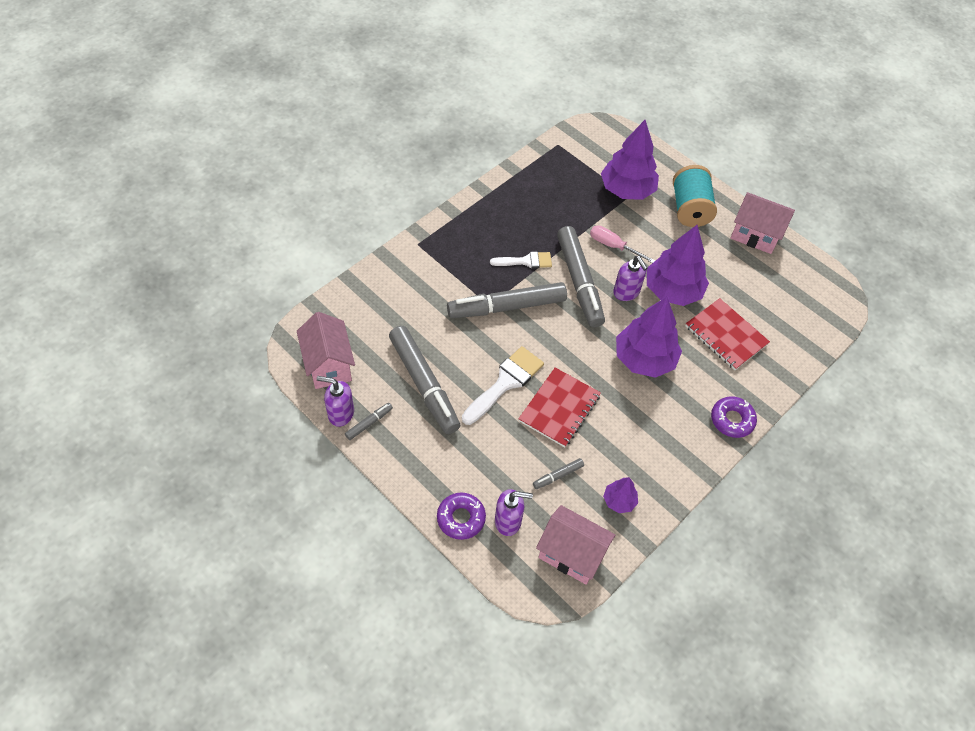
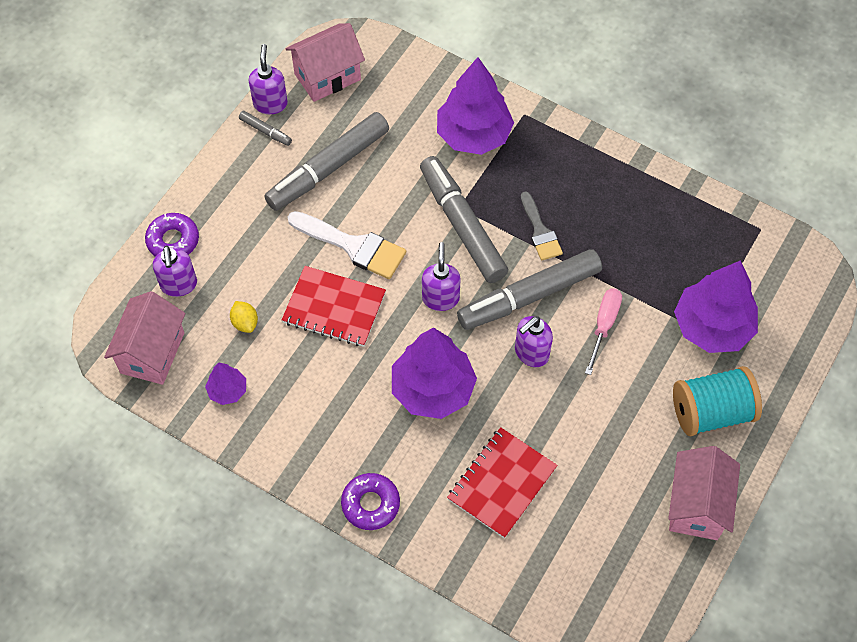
camera: 80 degrees right, 5 degrees up
white brush [490,252,552,269] -> grey brush [521,191,563,260]
grey marker [533,458,584,489] -> yellow lemon [230,301,258,333]
purple tree [647,225,709,306] -> purple tree moved to [437,57,514,155]
none -> purple soap dispenser [422,242,461,311]

